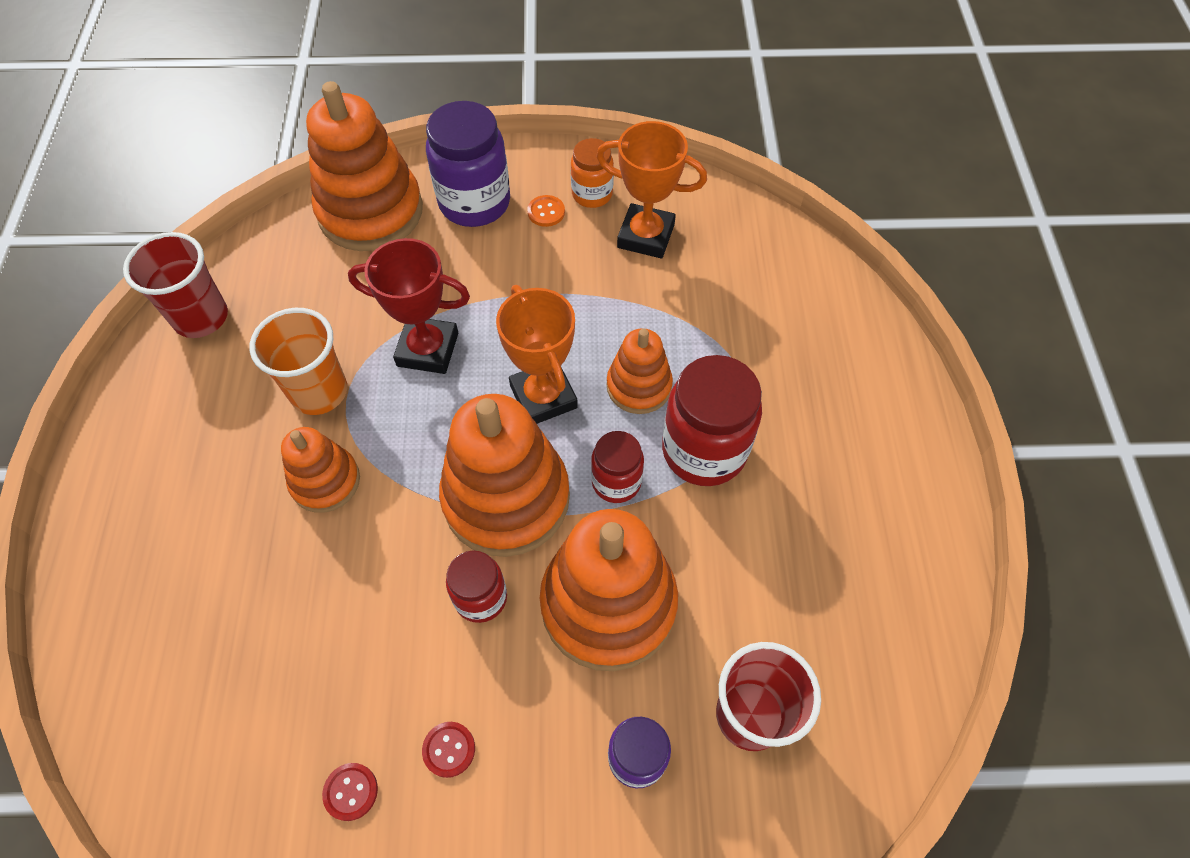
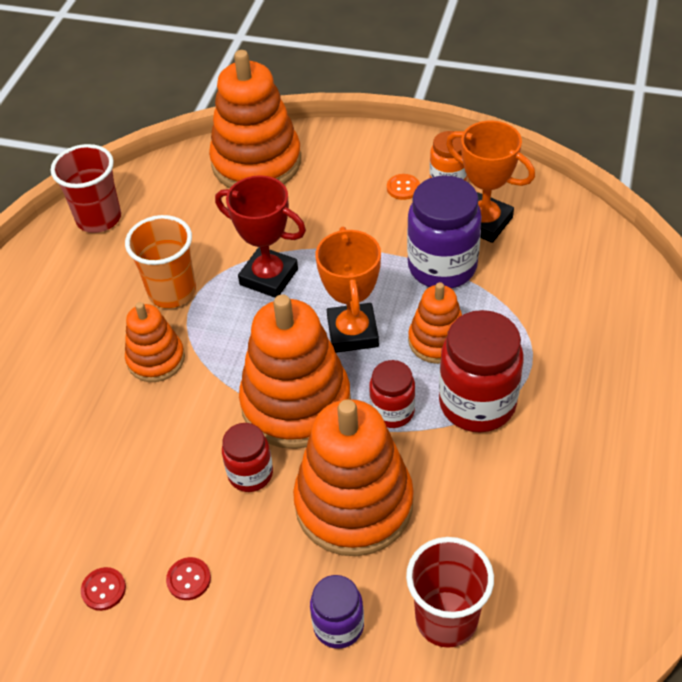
camera: 20 degrees right, 10 degrees down
purple jar [426,101,510,227] -> purple jar moved to [407,176,482,289]

